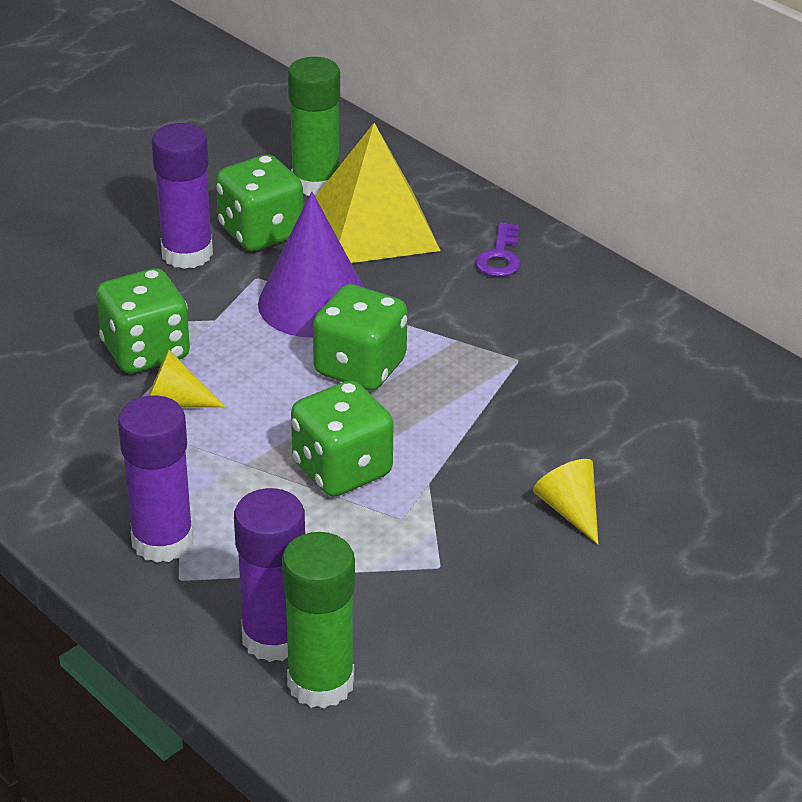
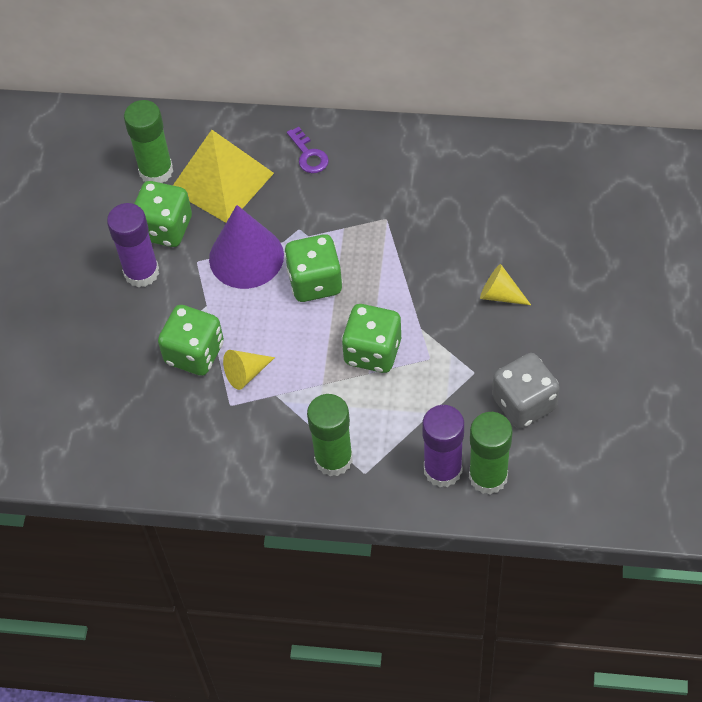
camera: 35 degrees left, 20 degrees up
purple glue stick [118,395,193,563] -> green glue stick [307,394,353,476]
none -> grey dice [492,353,560,429]

